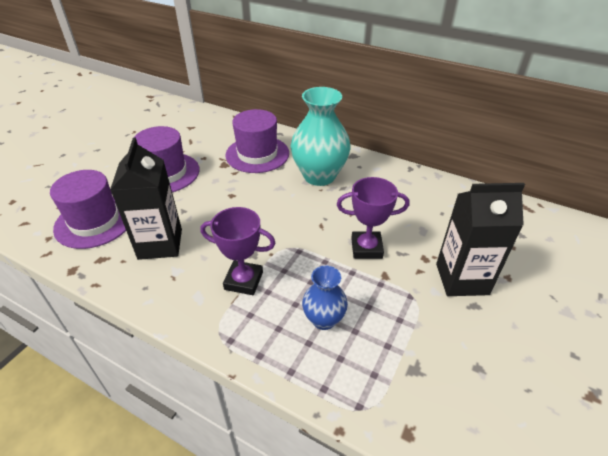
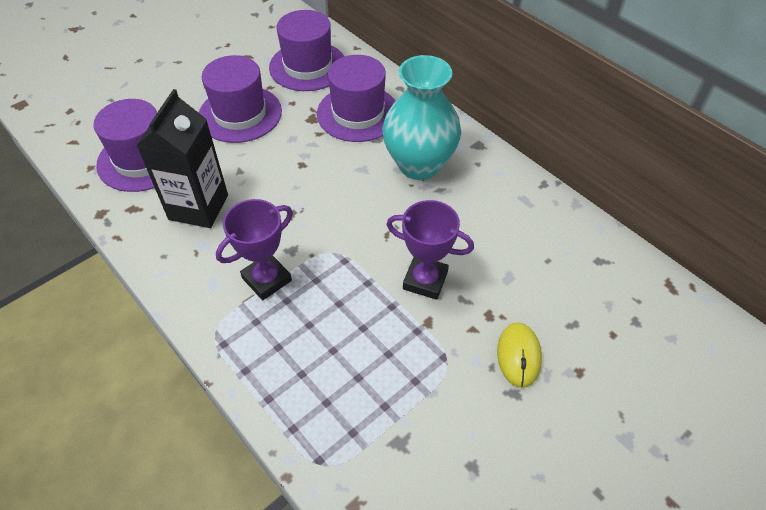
camera: 20 degrees right, 10 degrees up
purple trophy [200,207,276,295] -> purple trophy turned 75 degrees counterclockwise [216,199,293,300]
blue vase [302,266,348,330] -> none
black carton [436,183,525,296] -> yellow mouse [497,322,542,388]
none -> purple hat [269,10,345,91]

